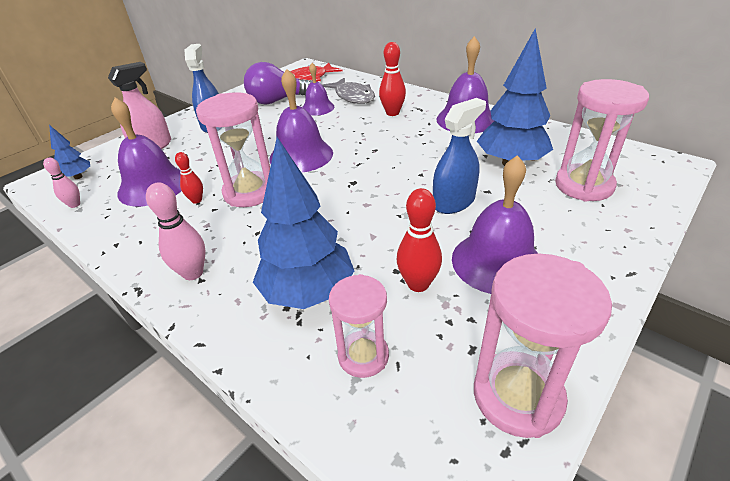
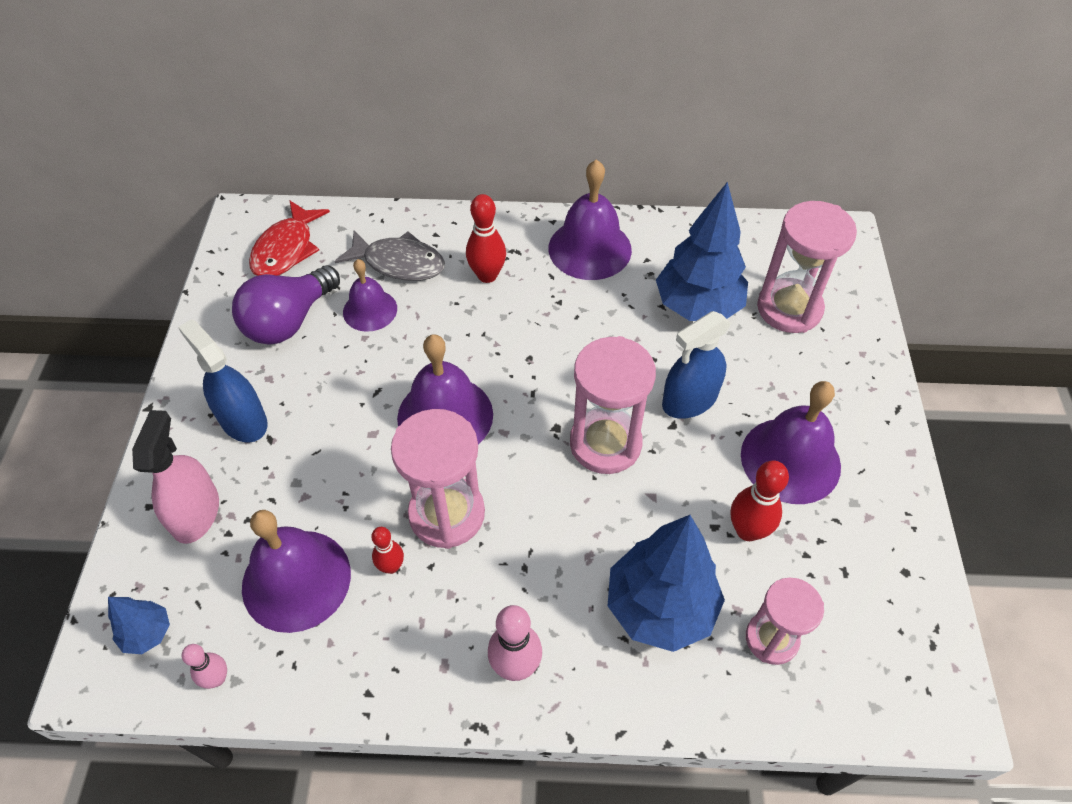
camera: 40 degrees left, 15 degrees up
blue spray bottle [433,98,486,214] -> blue spray bottle turned 135 degrees counterclockwise [662,311,731,419]
pink hourglass [474,253,612,438] -> pink hourglass moved to [570,336,656,474]

